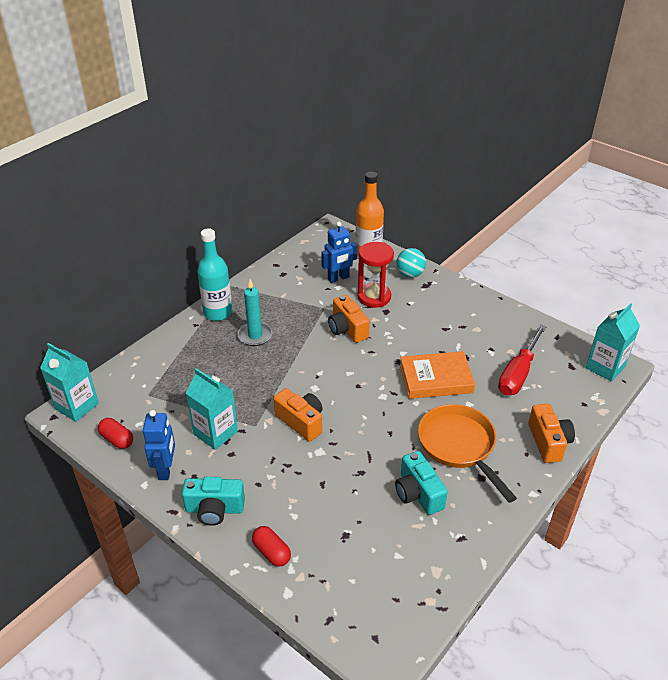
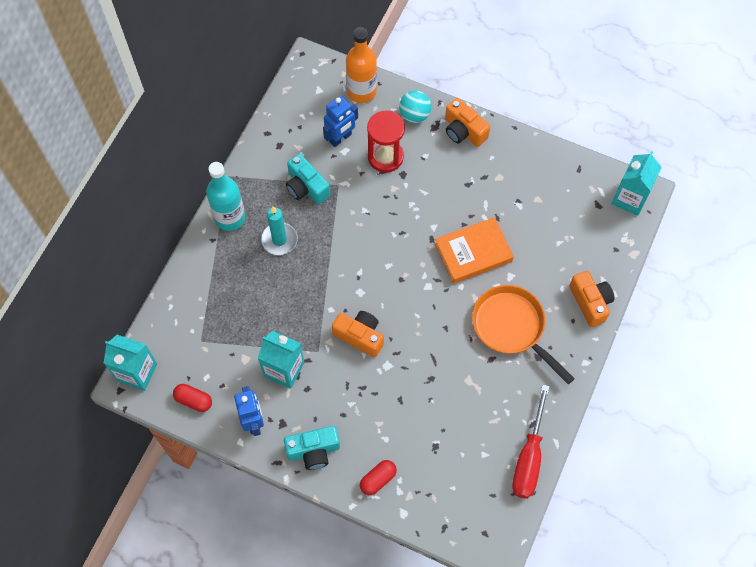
camera: 15 degrees left, 25 degrees up
red capsule [252,526,291,567] -> red capsule turned 75 degrees counterclockwise [360,460,397,495]
orange camera [328,295,370,343] -> orange camera moved to [445,98,490,147]
turquoise camera [395,451,448,515] -> turquoise camera moved to [286,153,330,205]
red screwdriver [498,324,547,396] -> red screwdriver moved to [512,385,550,499]

